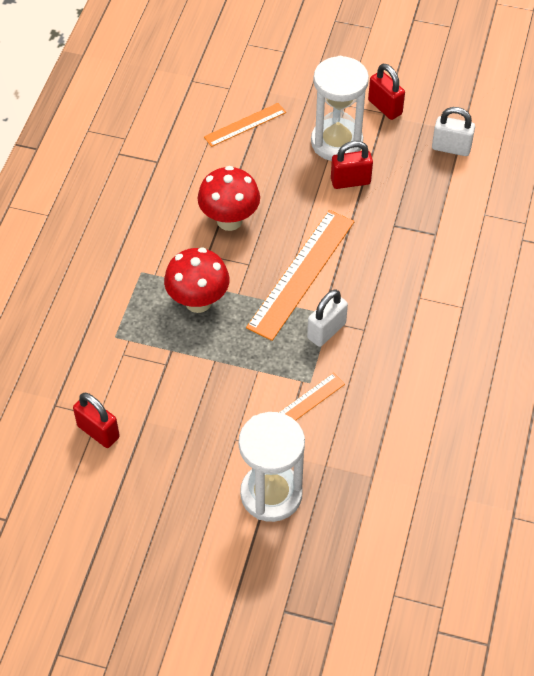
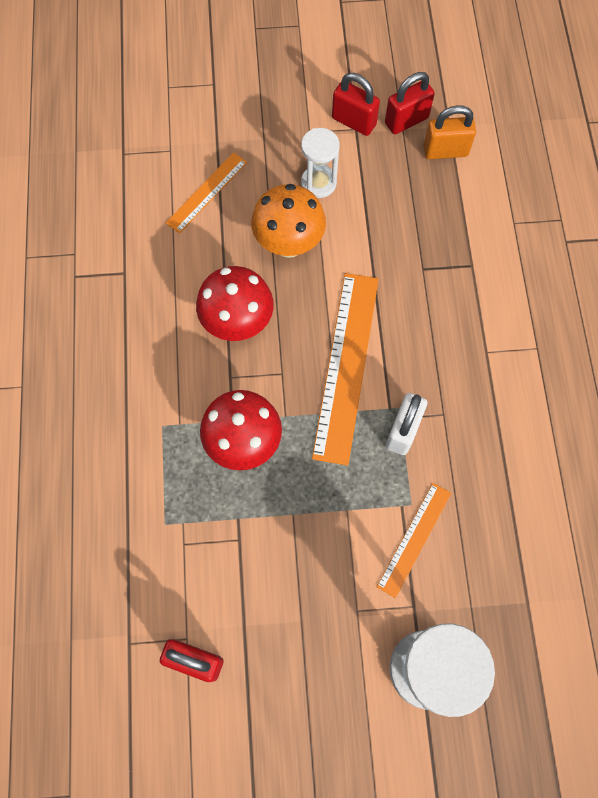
camera: 20 degrees left, 15 degrees up
white hourglass [311,56,369,161] -> white hourglass [301,128,340,198], size x0.58
red padlock [331,141,373,189] -> red padlock moved to [385,72,435,134]
white padlock [432,107,475,156] -> orange padlock [424,105,476,159]
none -> orange mushroom [251,184,326,258]

